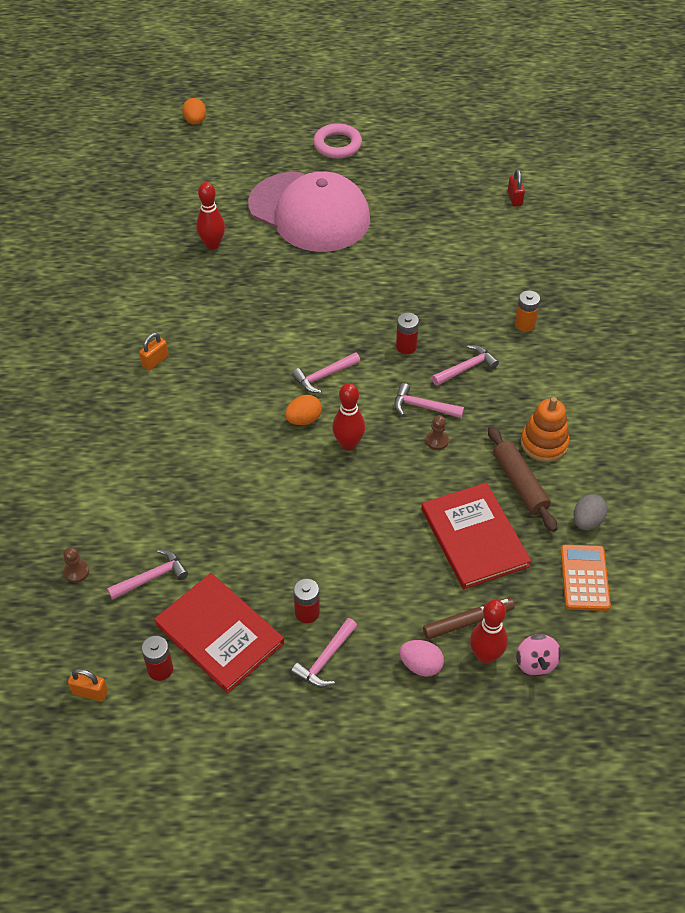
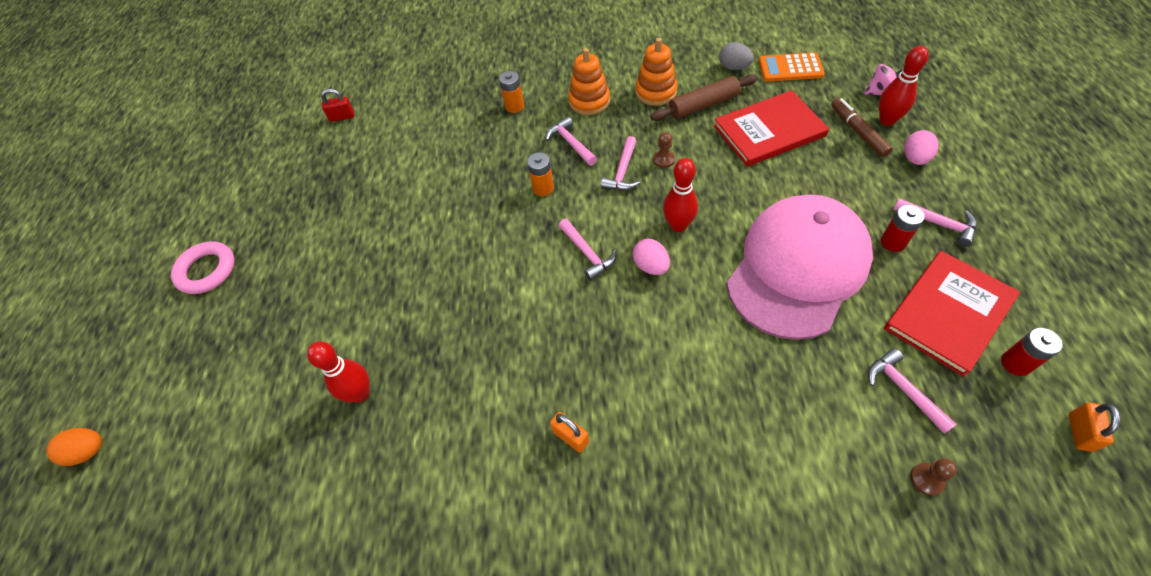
camera: 85 degrees left, 5 degrees up
pink cap [248,171,370,252] -> pink cap moved to [727,195,873,340]
orange egg [285,395,322,425] -> pink egg [633,239,670,275]
red battery [396,313,419,354] -> orange battery [527,153,554,196]
none -> orange stacking toy [568,48,610,115]

